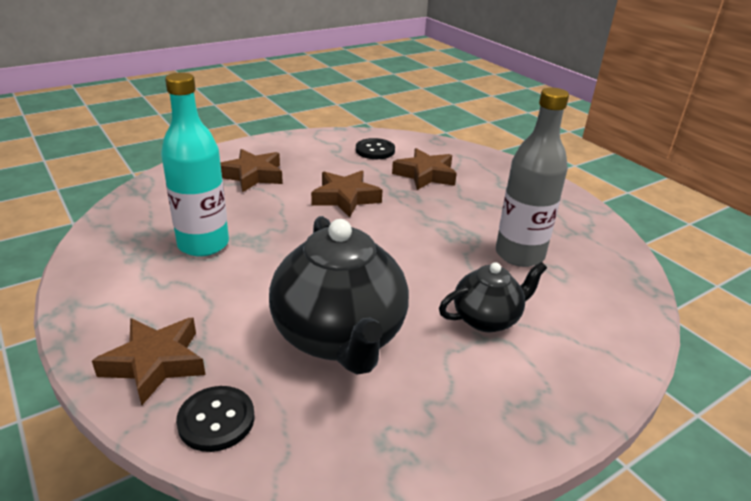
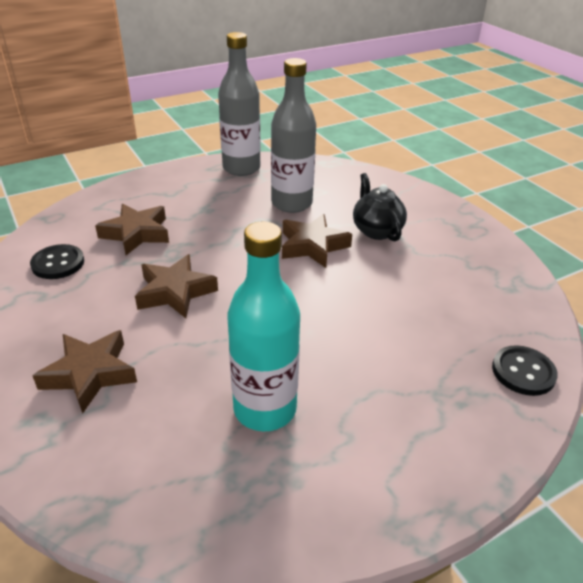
camera: 85 degrees left, 5 degrees up
brown star [92,318,205,405] -> brown star moved to [282,214,352,268]
black teapot [269,216,409,375] -> none
none -> grey bottle [218,32,261,176]

